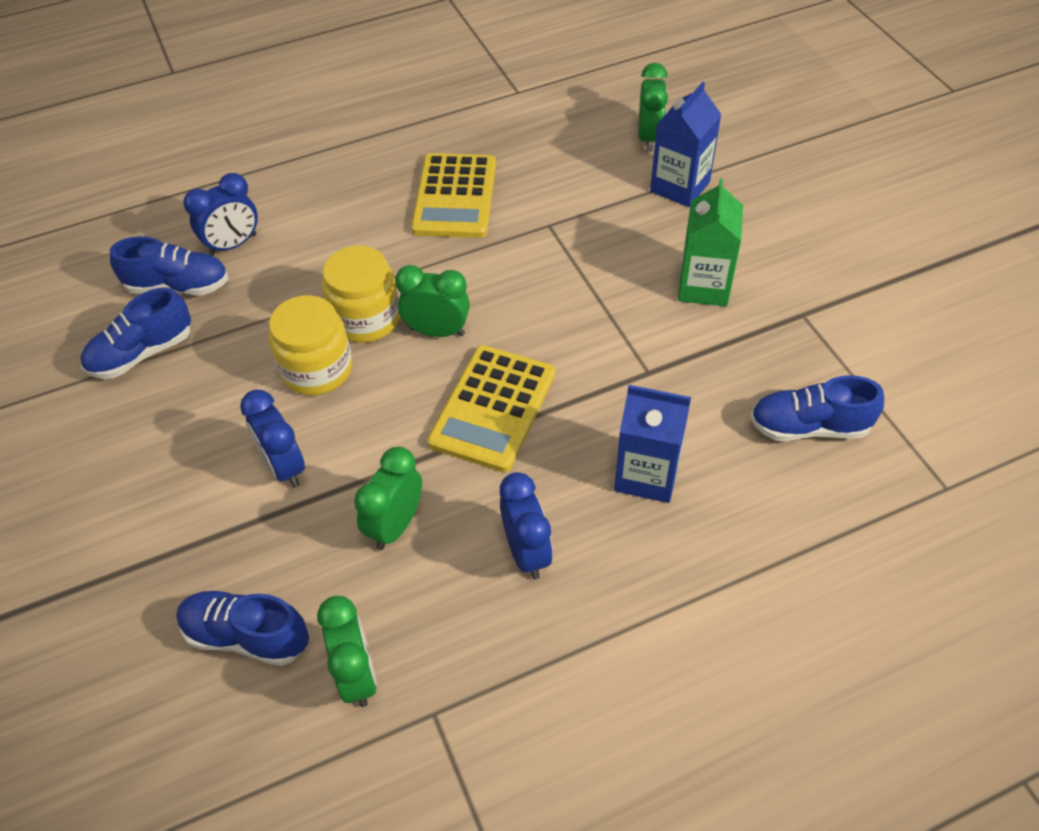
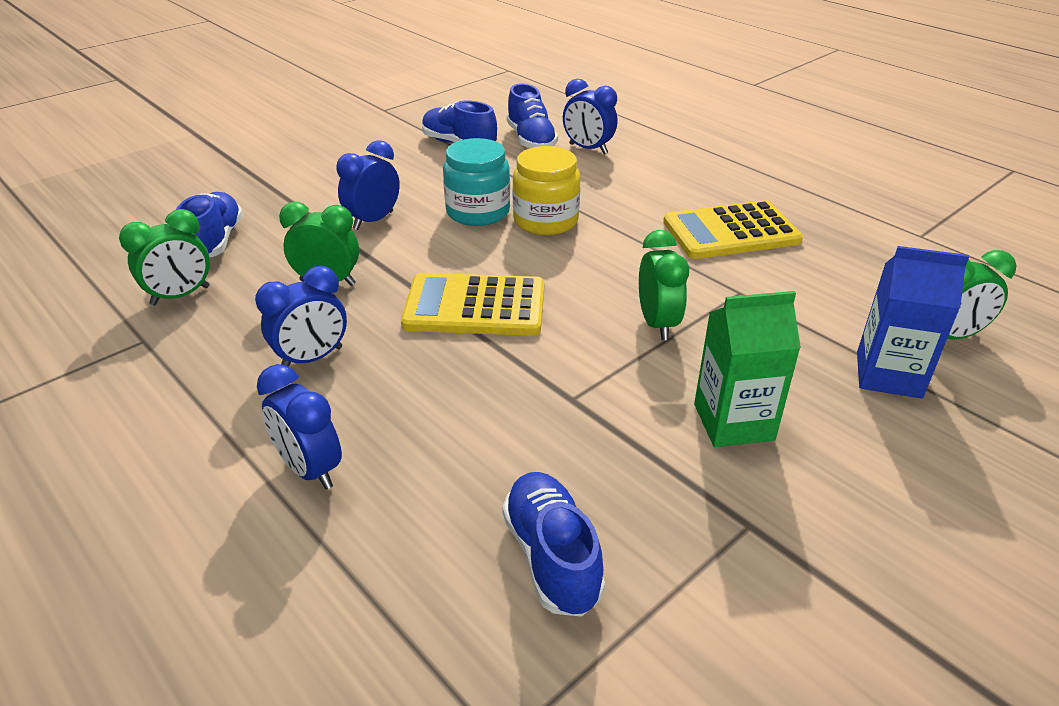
camera: 70 degrees right, 15 degrees down
yellow jar [269,295,353,395] -> turquoise jar [443,138,510,226]
green clock [395,265,470,337] -> green clock moved to [639,230,689,340]
blue carton [614,385,691,503] -> none
none -> blue clock [257,364,342,489]

